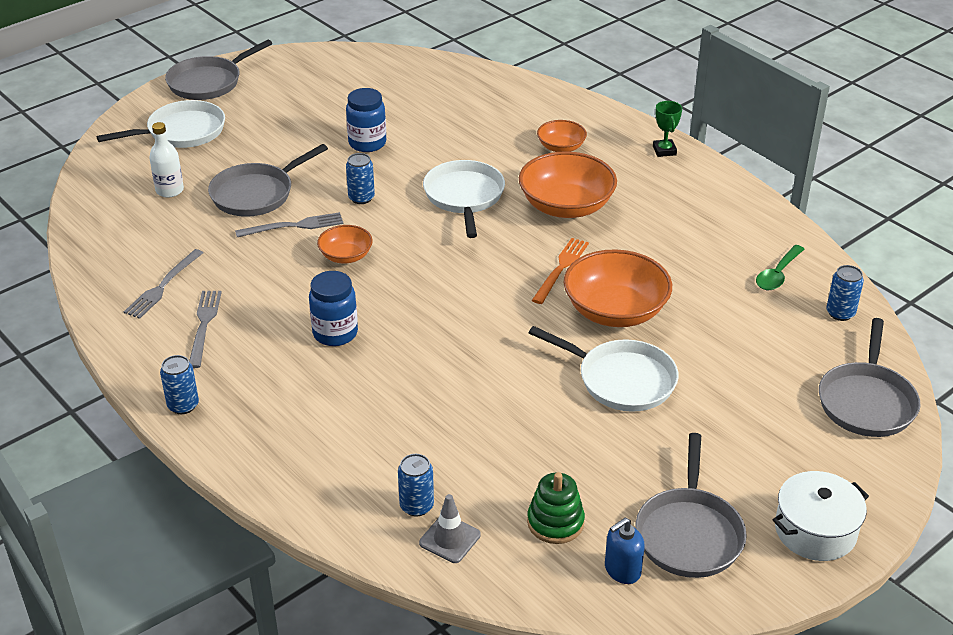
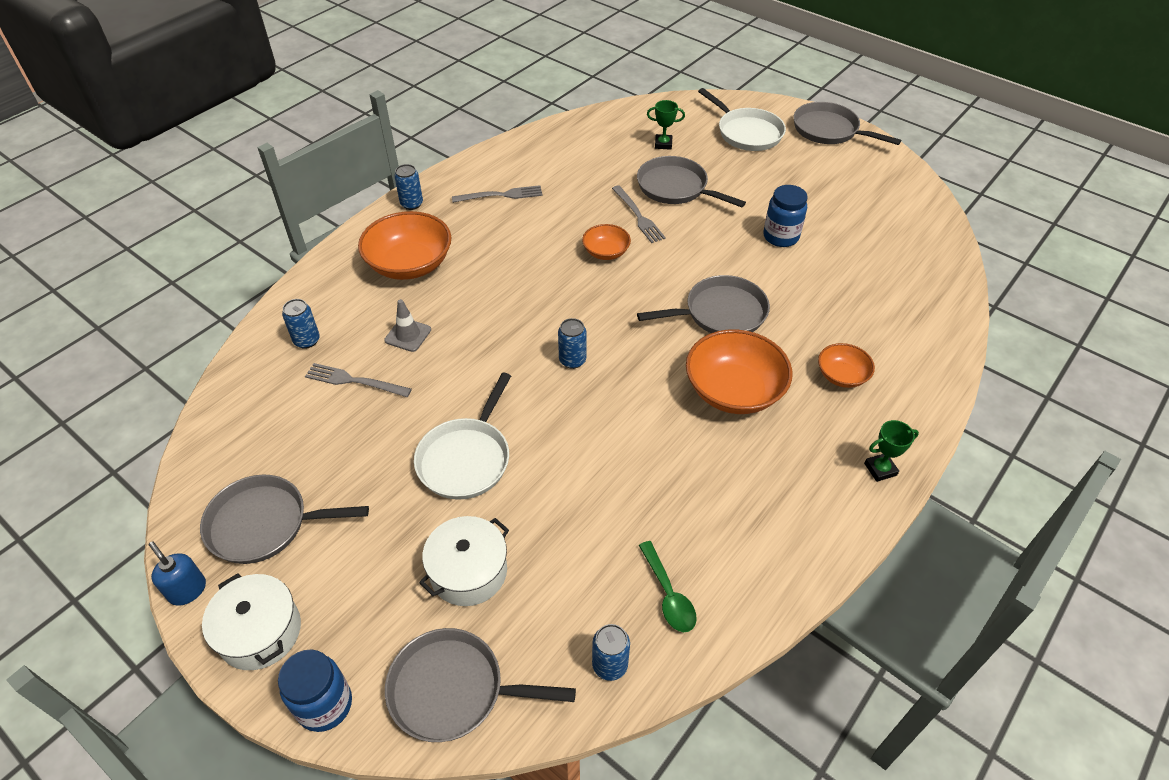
camera: 80 degrees right, 10 degrees up
grey fork [124,249,203,319] -> grey fork moved to [305,363,412,397]
white bottle [149,122,184,198] -> green trophy [647,100,685,150]
blue jar [309,271,358,346] -> blue jar moved to [278,650,352,732]
blue can [346,153,375,204] -> blue can moved to [558,318,587,369]
grey traffic cone [419,494,481,563] -> grey traffic cone moved to [384,299,431,352]
white pan [423,160,505,238] -> grey pan [637,275,770,333]
green stacking toy [527,472,585,544] -> none
orange fork [532,238,589,304] -> none
orange bowl [563,249,672,327] -> orange bowl moved to [358,211,451,280]
blue soap dispenser [605,518,645,584] -> blue soap dispenser moved to [149,541,206,606]
green spoon [756,245,804,290] -> green spoon turned 135 degrees counterclockwise [639,541,697,632]
none -> white pot [419,516,509,606]

